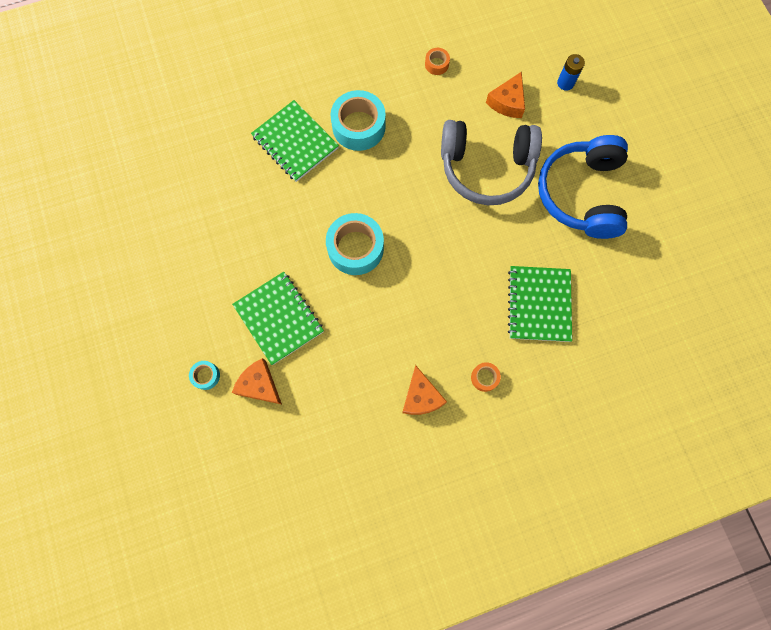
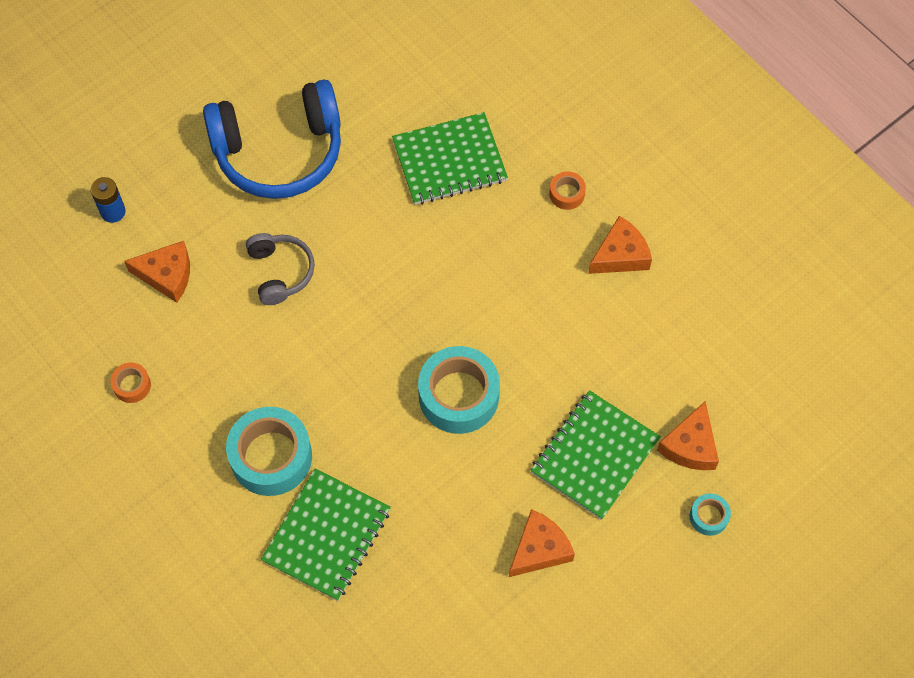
camera: 110 degrees left, 10 degrees down
grey headphones [441,120,542,205] -> grey headphones [246,233,315,305], size x0.52
none -> orange cheese [509,509,575,577]

